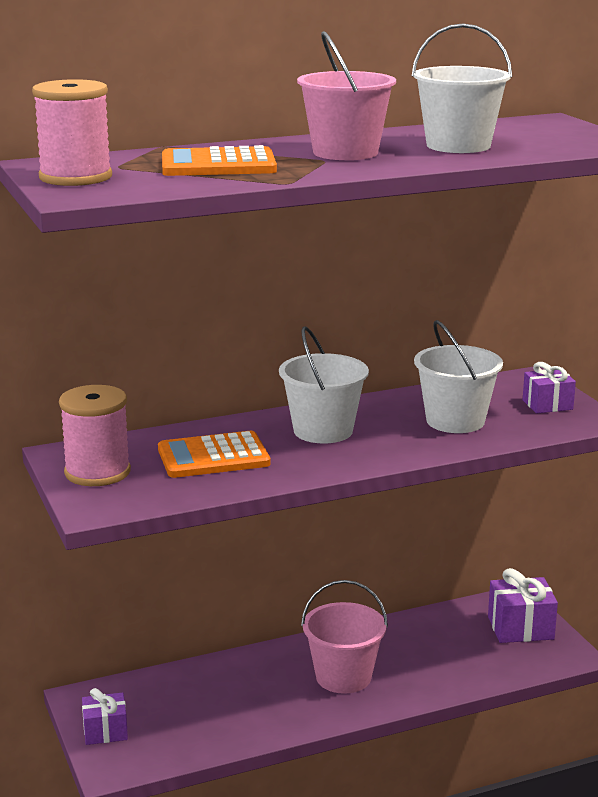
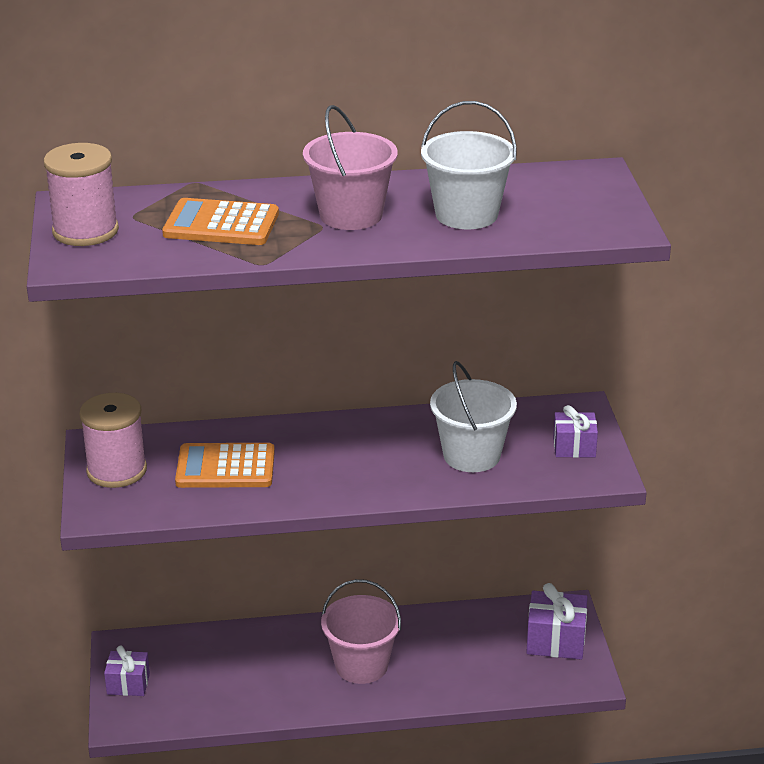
camera: 15 degrees right, 10 degrees up
white bucket [279,326,369,444] -> none

